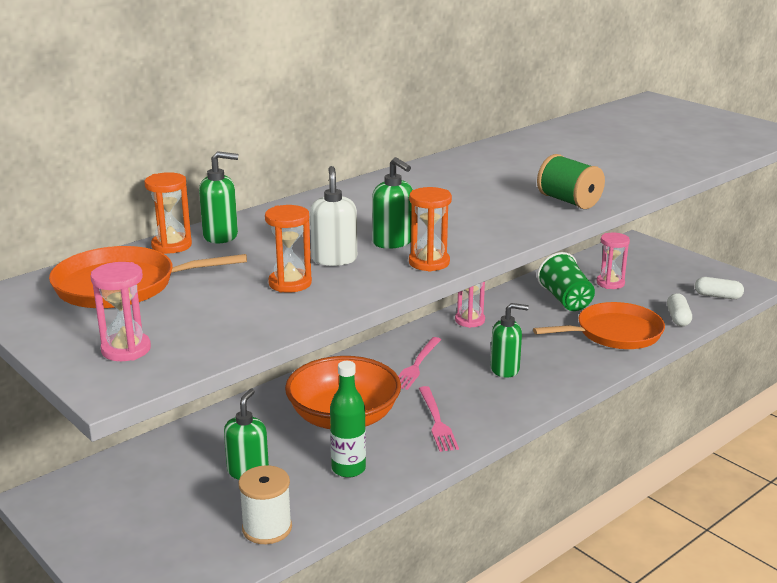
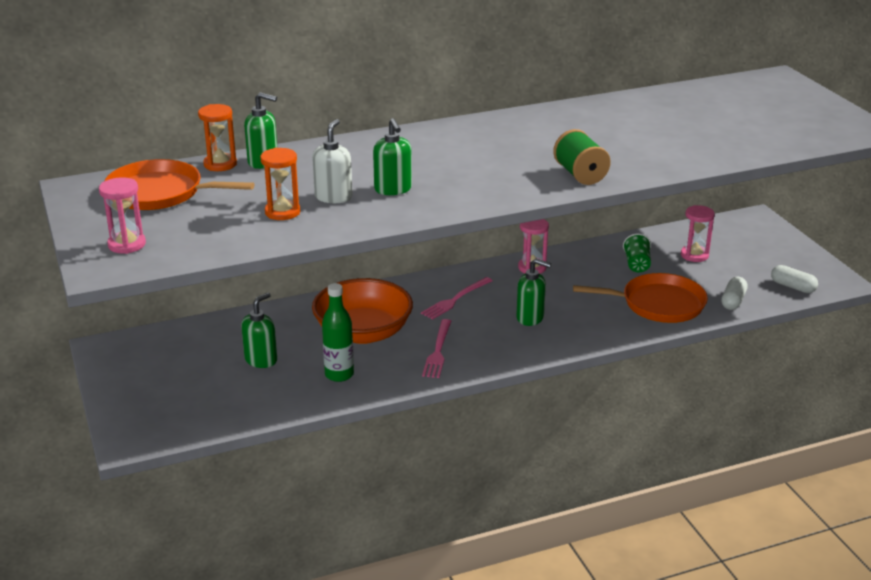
camera: 20 degrees right, 5 degrees up
white spool [238,465,292,544] -> none
orange hourglass [409,187,452,272] -> none
green cup [537,252,595,311] -> green cup [623,234,651,272], size x0.66

